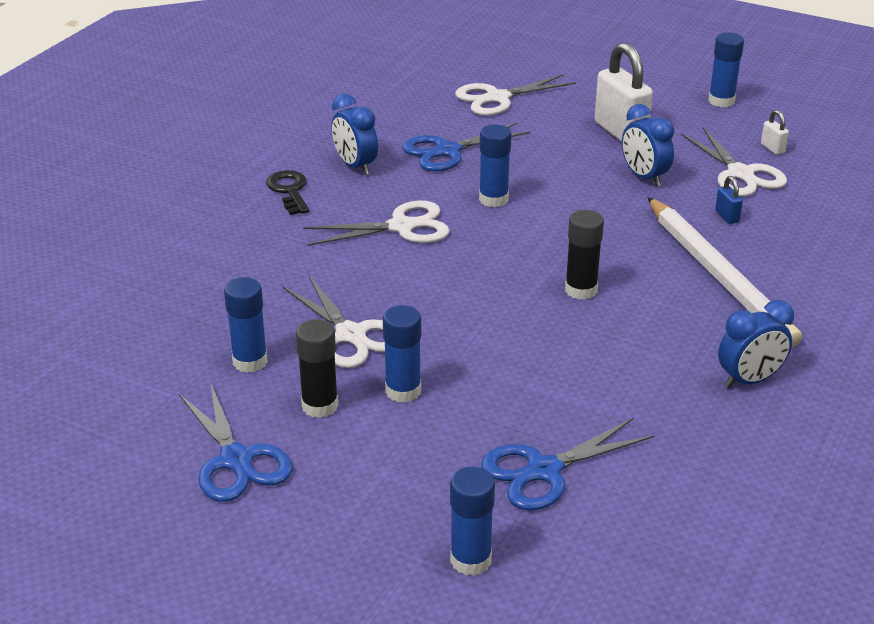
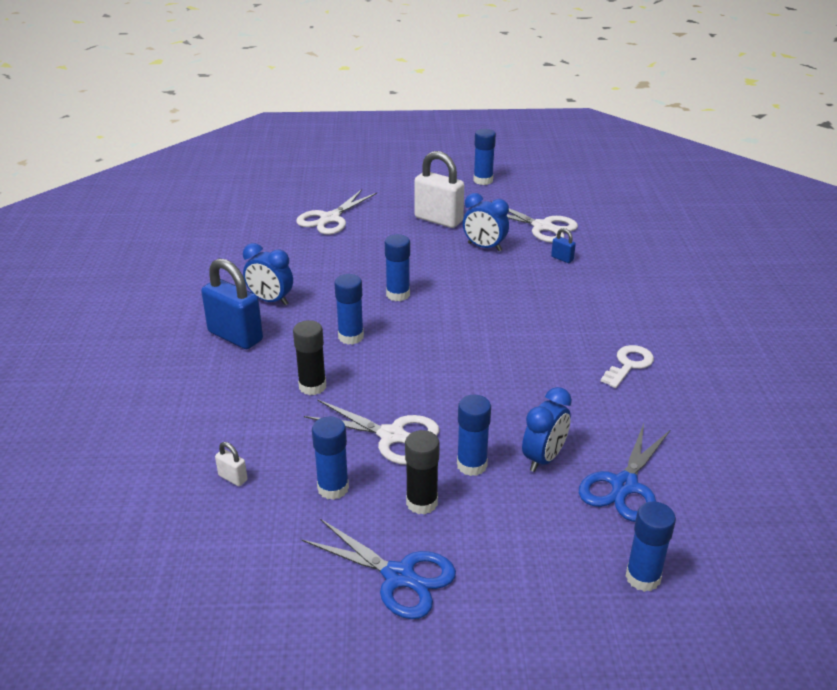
camera: 30 degrees left, 0 degrees up
black key [266,170,309,215] -> blue padlock [201,258,263,349]
white scissors [303,200,450,246] -> blue glue stick [334,274,364,345]
blue scissors [402,123,530,172] -> none
black glue stick [565,210,604,300] -> black glue stick moved to [293,320,326,395]
white pencil [647,197,802,347] -> none
blue clock [718,300,794,388] -> blue clock moved to [522,387,572,472]
white padlock [761,110,789,155] -> white padlock moved to [215,442,248,486]
none -> white key [601,345,654,388]

